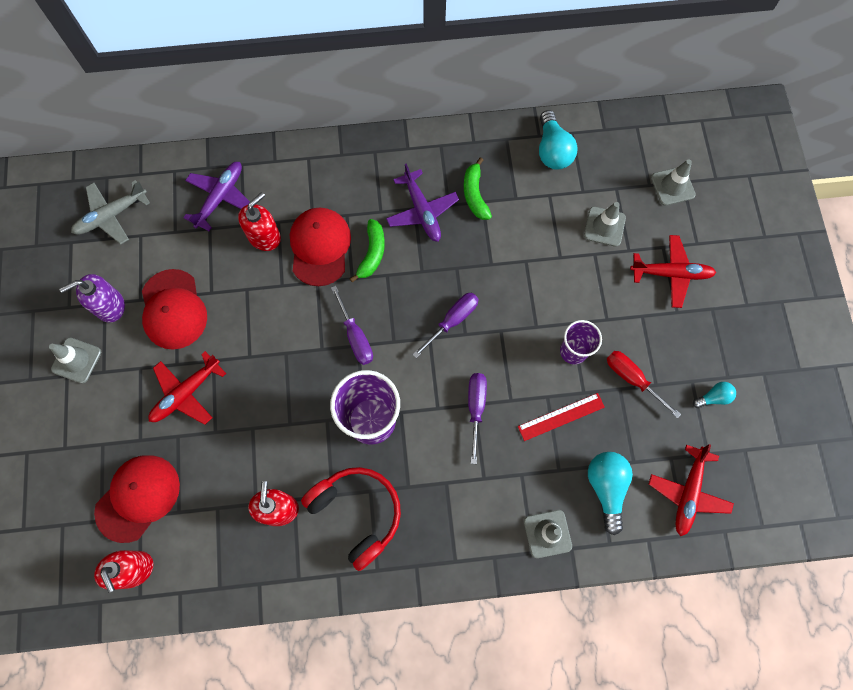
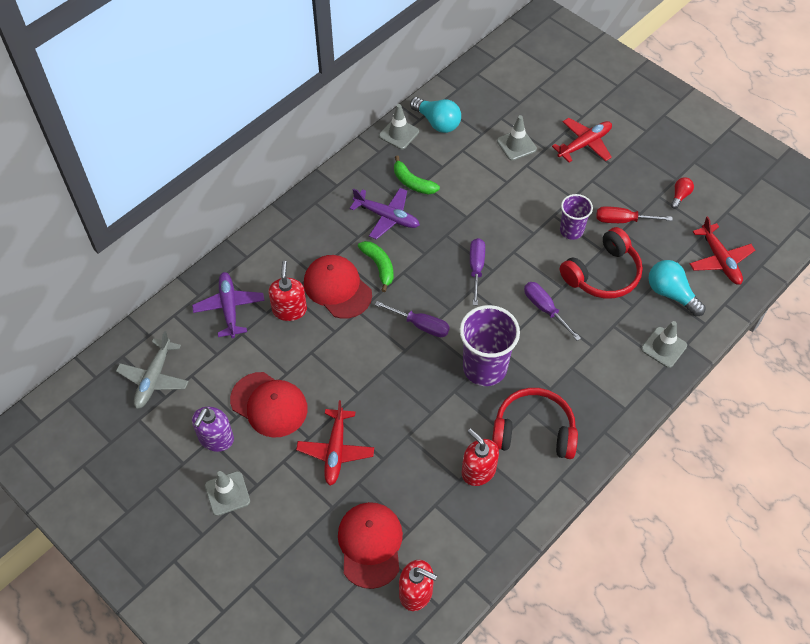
camera: 40 degrees left, 15 degrees down
red ruler [518,393,605,441] -> red headphones [560,227,643,299]
grey traffic cone [651,159,696,206] -> grey traffic cone moved to [379,104,419,150]
turquoise light bulb [693,382,736,408] -> red light bulb [671,177,694,209]

